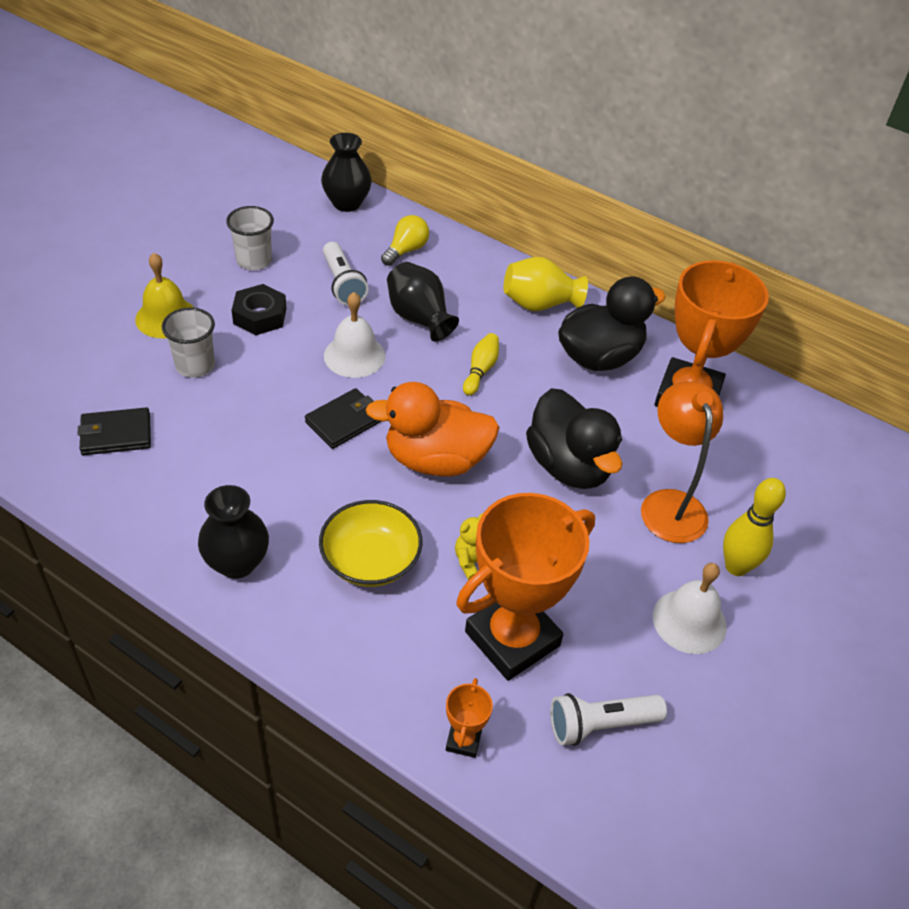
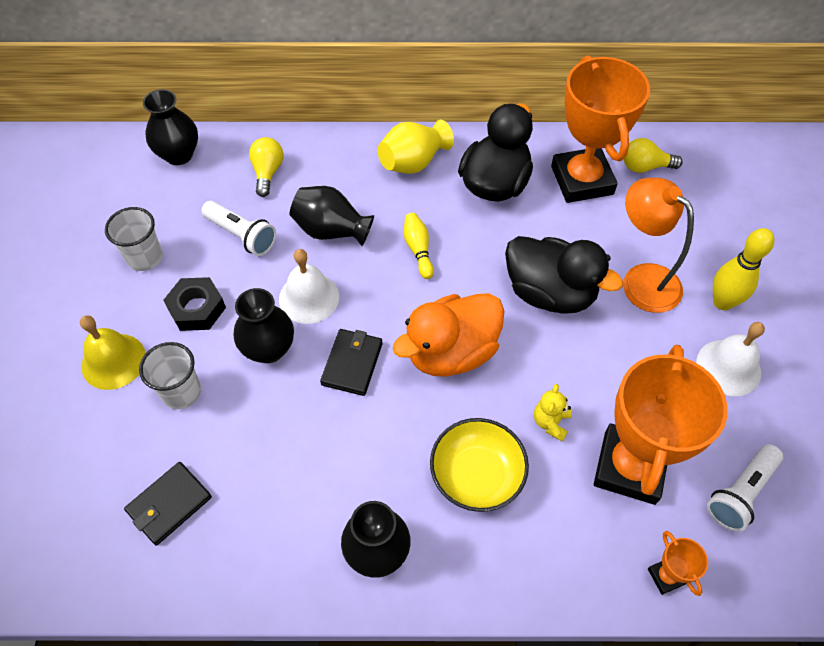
camera: 30 degrees left, 10 degrees up
none -> black vase [234,288,294,363]
none -> yellow light bulb [623,138,683,173]

